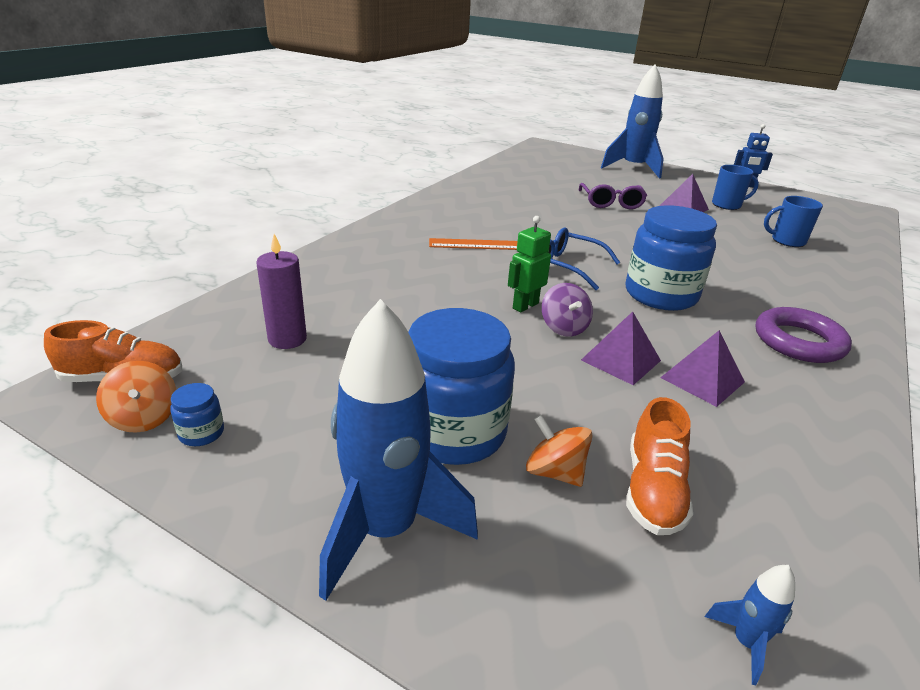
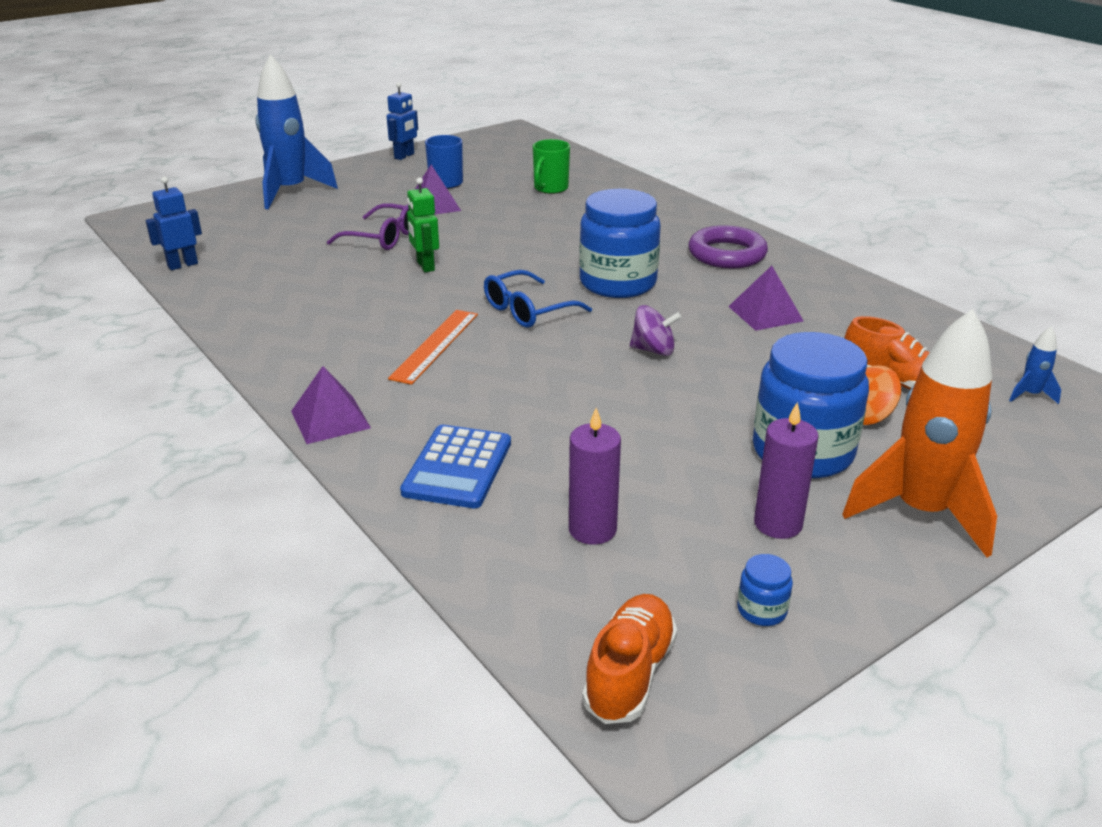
camera: 65 degrees left, 0 degrees up
orange spinning top [96,361,176,433] -> none
blue rocket [319,299,478,601] -> orange rocket [842,309,997,558]
green robot [508,216,551,312] -> green robot moved to [407,177,439,272]
purple pyramid [581,311,661,385] -> purple pyramid moved to [291,366,371,444]
blue mug [764,196,823,247] -> green mug [533,139,570,194]
none -> blue robot [146,177,202,270]
none -> blue calculator [400,425,511,508]
none -> purple candle [754,402,818,539]

